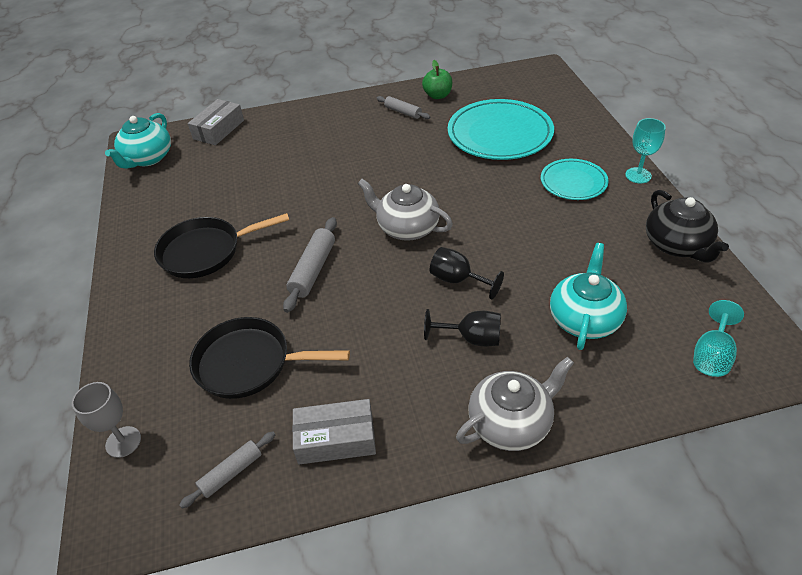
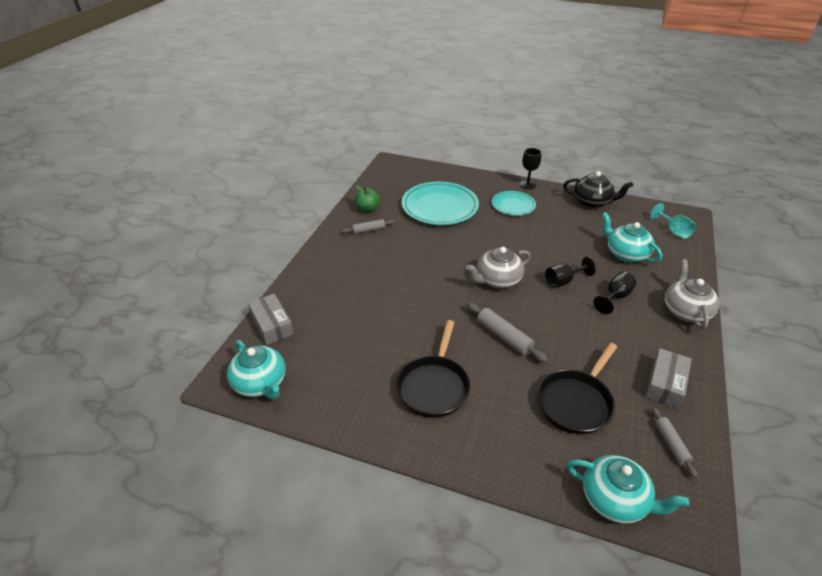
camera: 60 degrees left, 5 degrees down
grey goblet [72,382,141,458] -> turquoise teapot [567,455,689,524]
turquoise goblet [625,118,666,183] -> black goblet [520,148,541,189]

